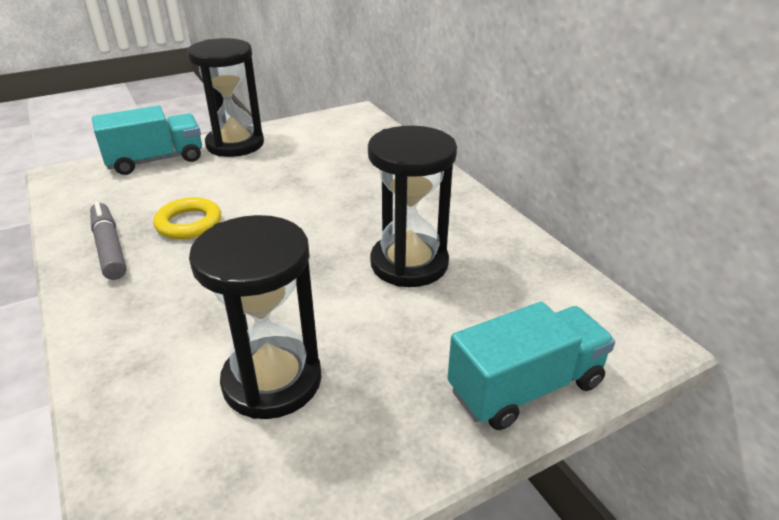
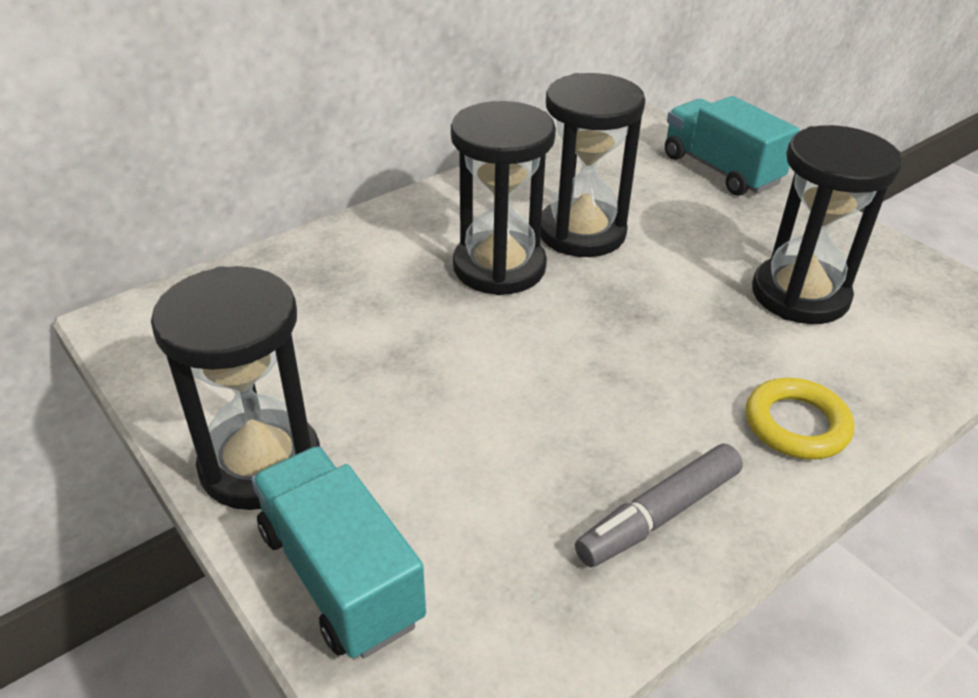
camera: 100 degrees left, 5 degrees up
yellow ring [153,197,221,239] -> yellow ring moved to [746,378,854,460]
none -> black hourglass [451,101,556,295]

